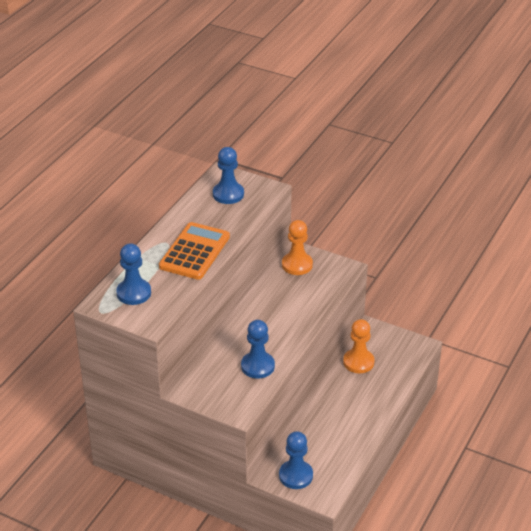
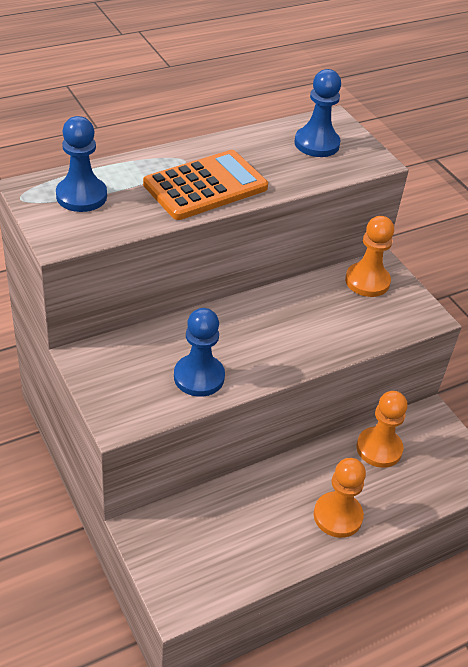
camera: 30 degrees right, 5 degrees up
blue pawn [279,431,313,489] -> none
none -> orange pawn [314,458,366,538]

